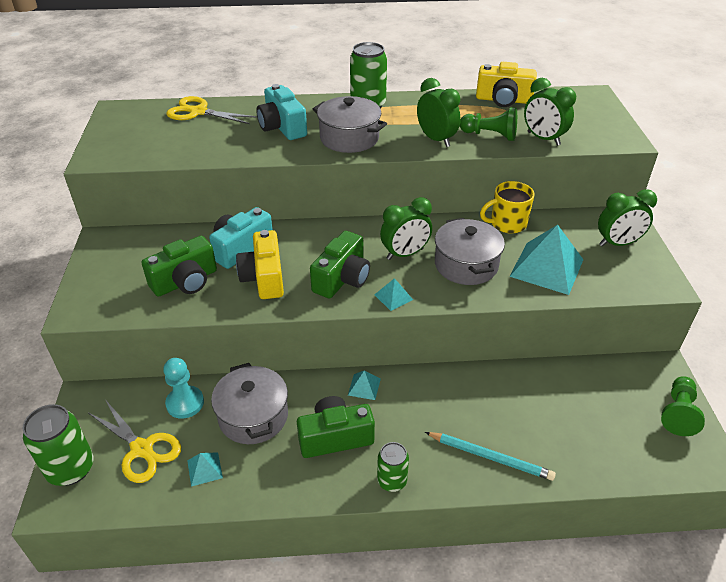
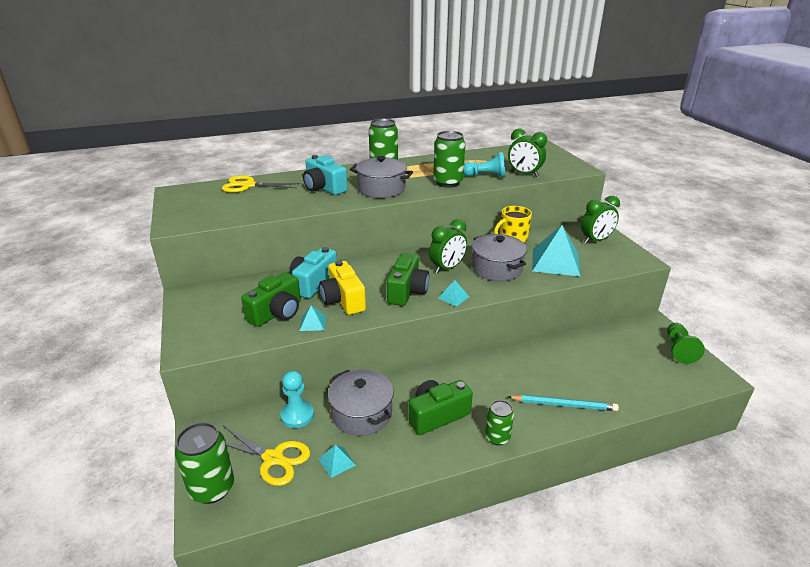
camera: 15 degrees left, 10 degrees down
turquoise pyramid [348,370,381,400] -> turquoise pyramid moved to [299,305,326,331]
green clock [417,78,461,147] -> green can [433,131,466,188]
green pawn [460,107,517,141] -> turquoise pawn [464,152,505,178]
yellow camera [476,62,537,107] -> none

